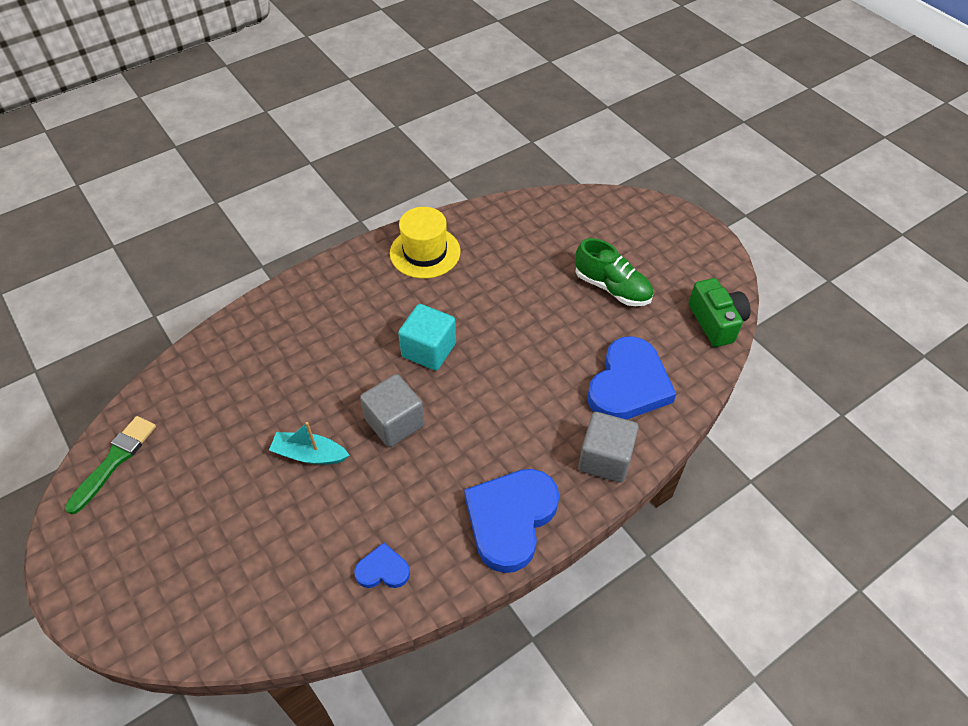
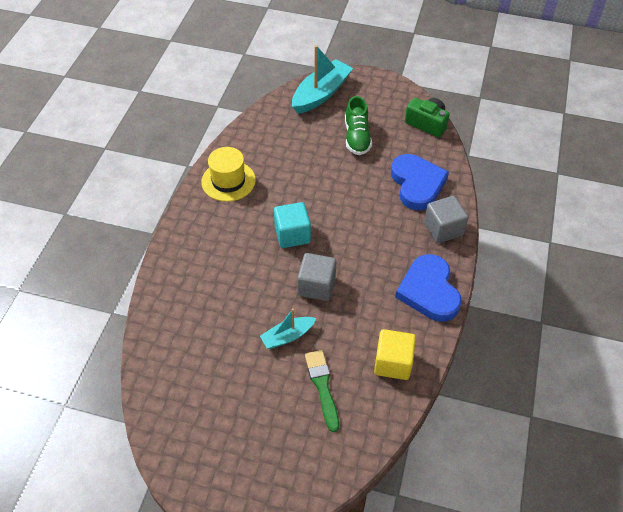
camera: 40 degrees left, 0 degrees up
green brush [65,416,156,515] -> green brush moved to [305,350,339,432]
blue heart [354,543,410,588] -> yellow cube [374,329,416,380]
green shoe [575,238,653,306] -> green shoe turned 90 degrees clockwise [345,96,372,155]
none -> turquoise boat [292,45,353,114]

